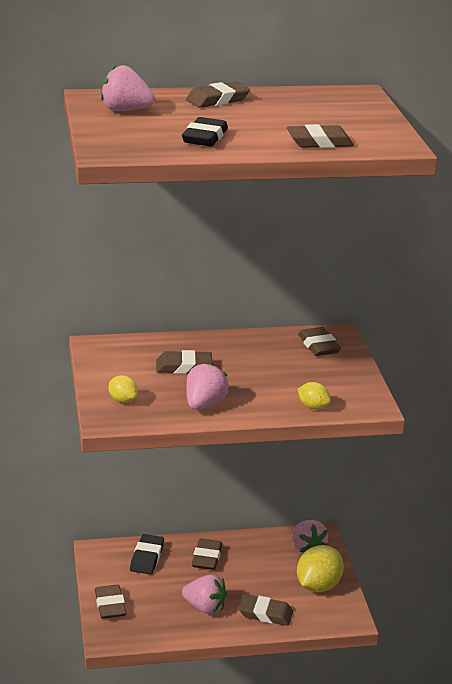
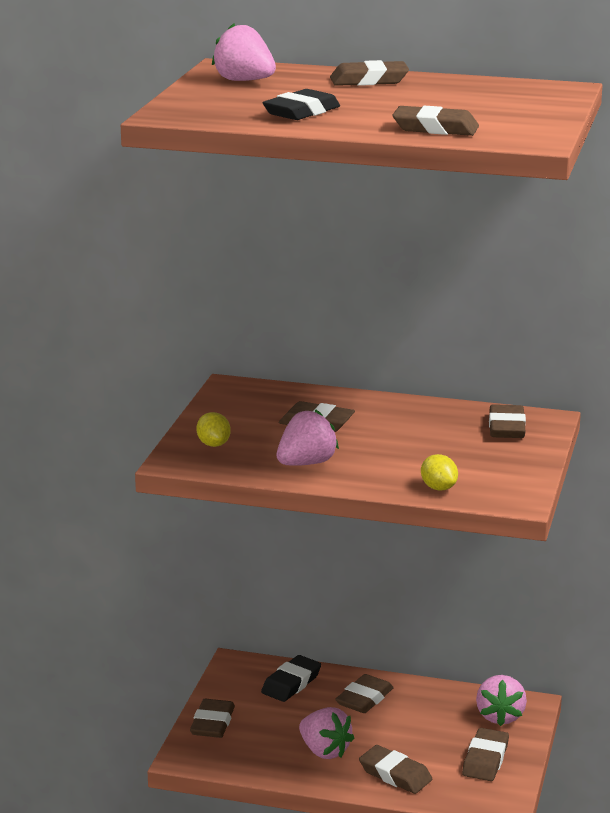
camera: 25 degrees right, 5 degrees down
yellow lemon [297,545,344,592] -> brown eraser [462,728,509,781]

